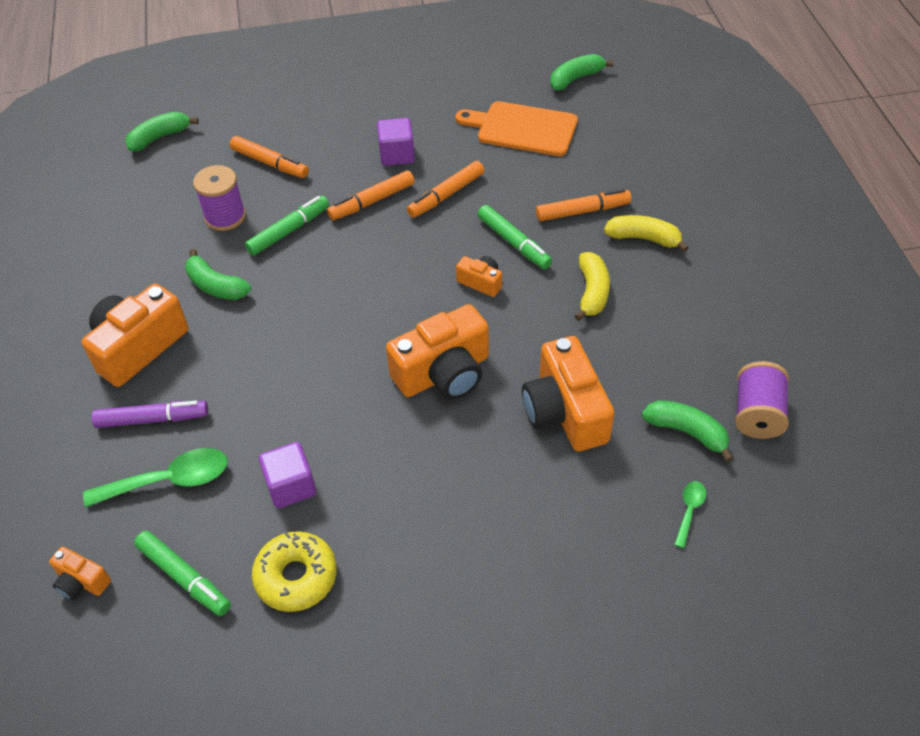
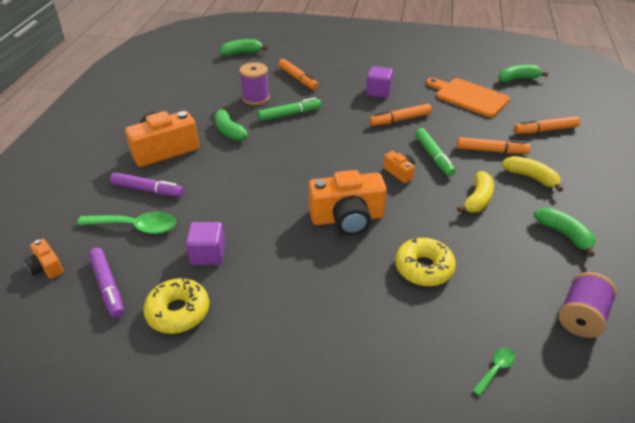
camera: 20 degrees right, 10 degrees down
green marker [134,531,231,616] -> purple marker [89,248,124,318]
orange marker [327,170,415,220] -> orange marker moved to [514,116,580,134]
orange camera [522,336,614,451] -> yellow donut [395,238,456,286]
green banana [642,401,733,462] -> green banana moved to [534,208,595,257]

